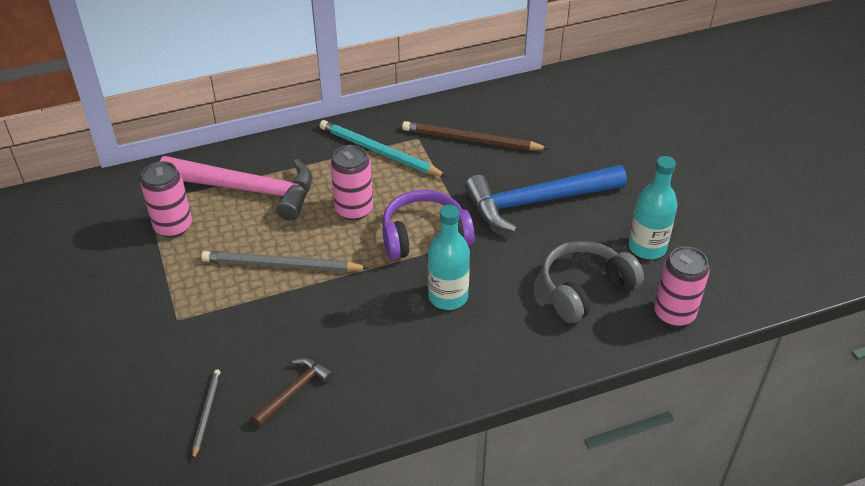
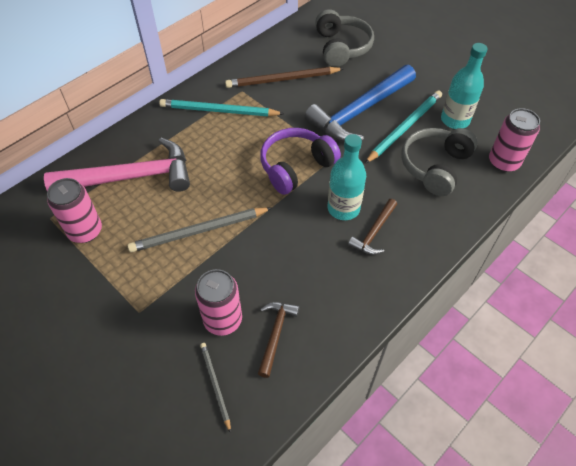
camera: 25 degrees left, 10 degrees up
pink can [330,145,373,220] -> pink can moved to [195,269,242,336]
none -> grey headphones [315,9,374,67]
none -> brown hammer [348,199,397,255]
none -> turquoise pencil [365,90,442,164]

